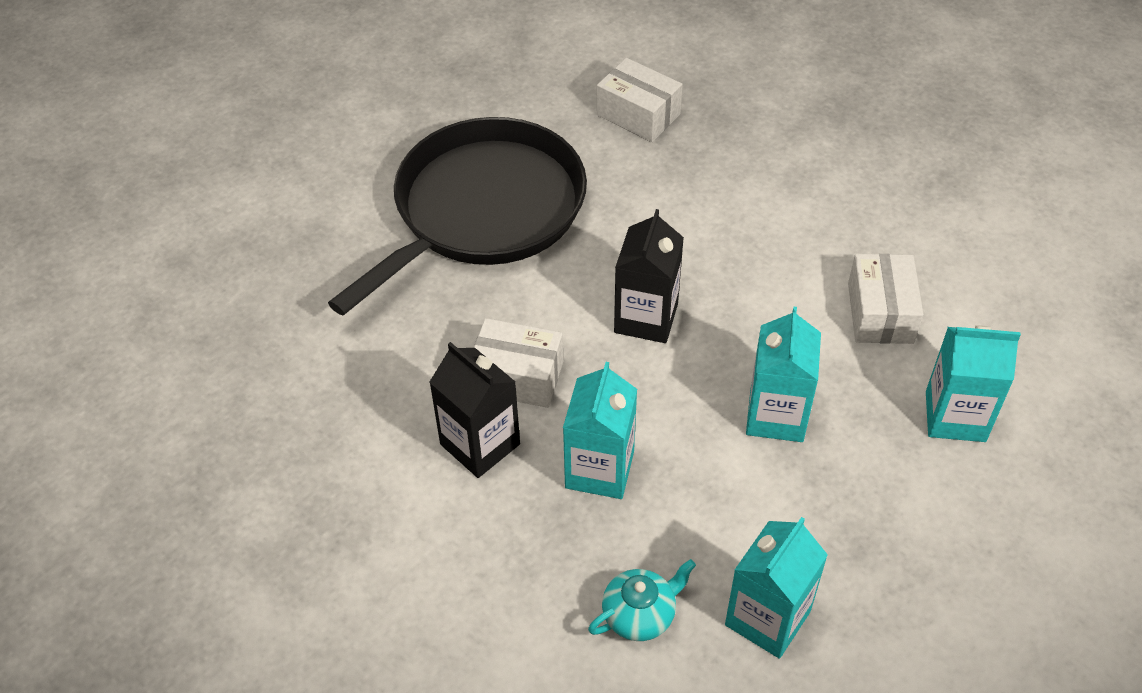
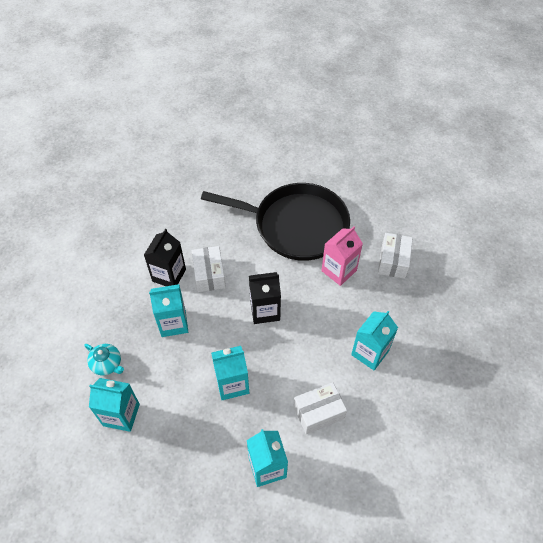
camera: 65 degrees right, 5 degrees up
none -> pink carton [321,226,363,286]
none -> turquoise carton [351,311,398,370]

